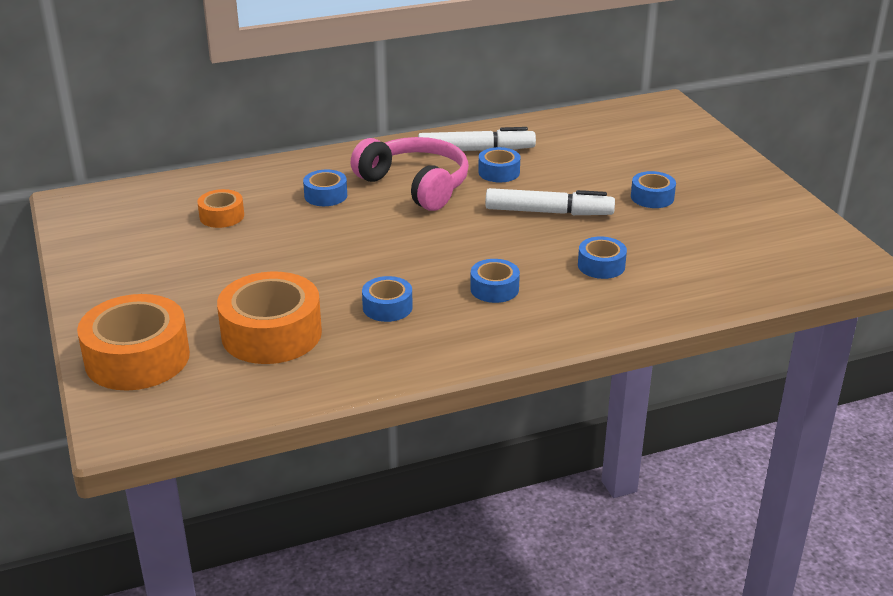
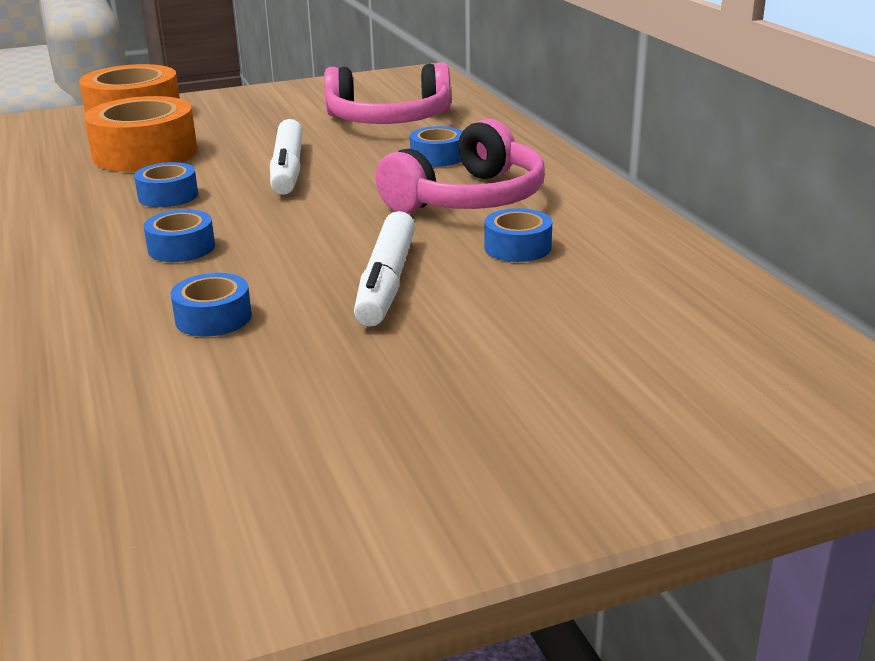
camera: 90 degrees right, 5 degrees down
orange tape [197,189,244,228] -> pink headphones [324,63,451,124]
white marker [418,127,536,151] -> white marker moved to [270,119,303,195]
blue tape [631,171,676,208] -> none

